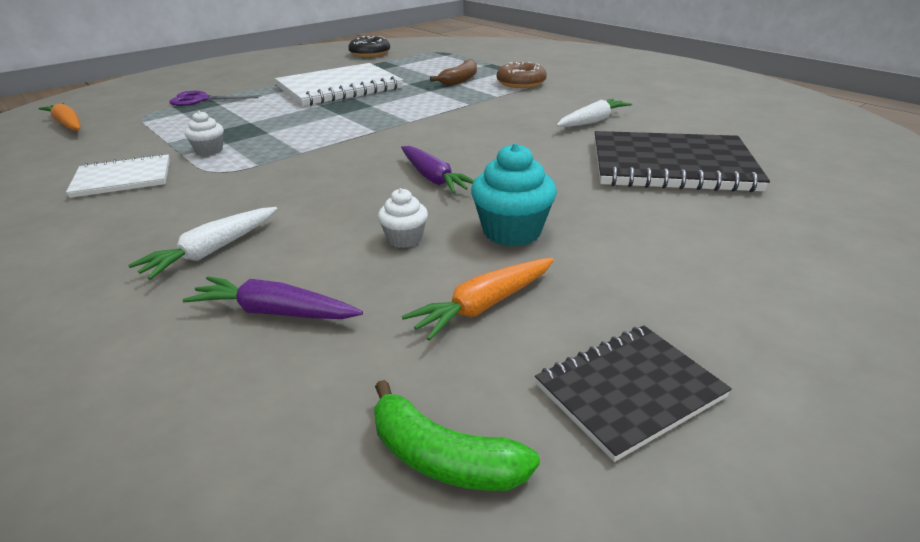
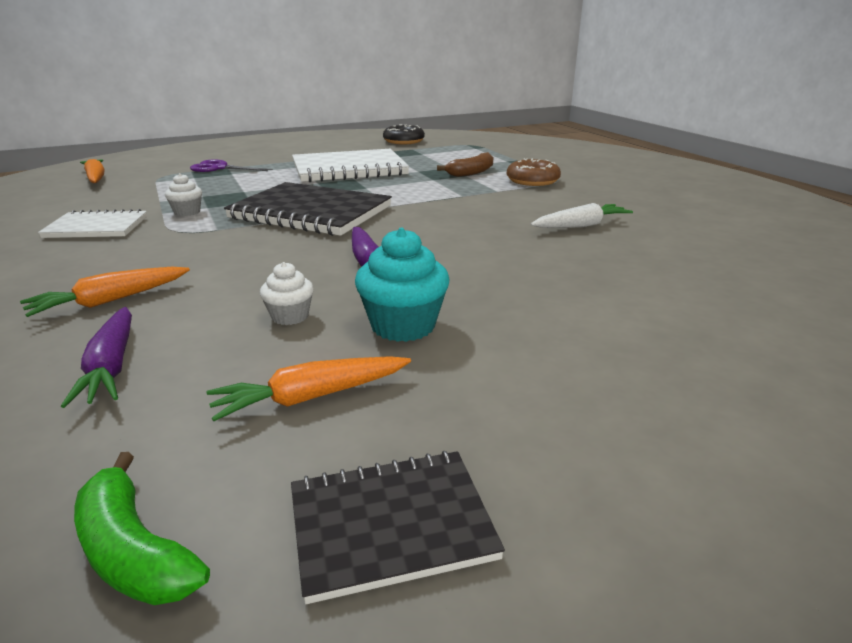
camera: 15 degrees right, 5 degrees down
white carrot [128,207,277,280] -> orange carrot [20,267,190,317]
purple carrot [183,276,363,319] -> purple carrot turned 135 degrees counterclockwise [61,307,132,408]
black notebook [595,131,770,192] -> black notebook moved to [224,182,392,236]

